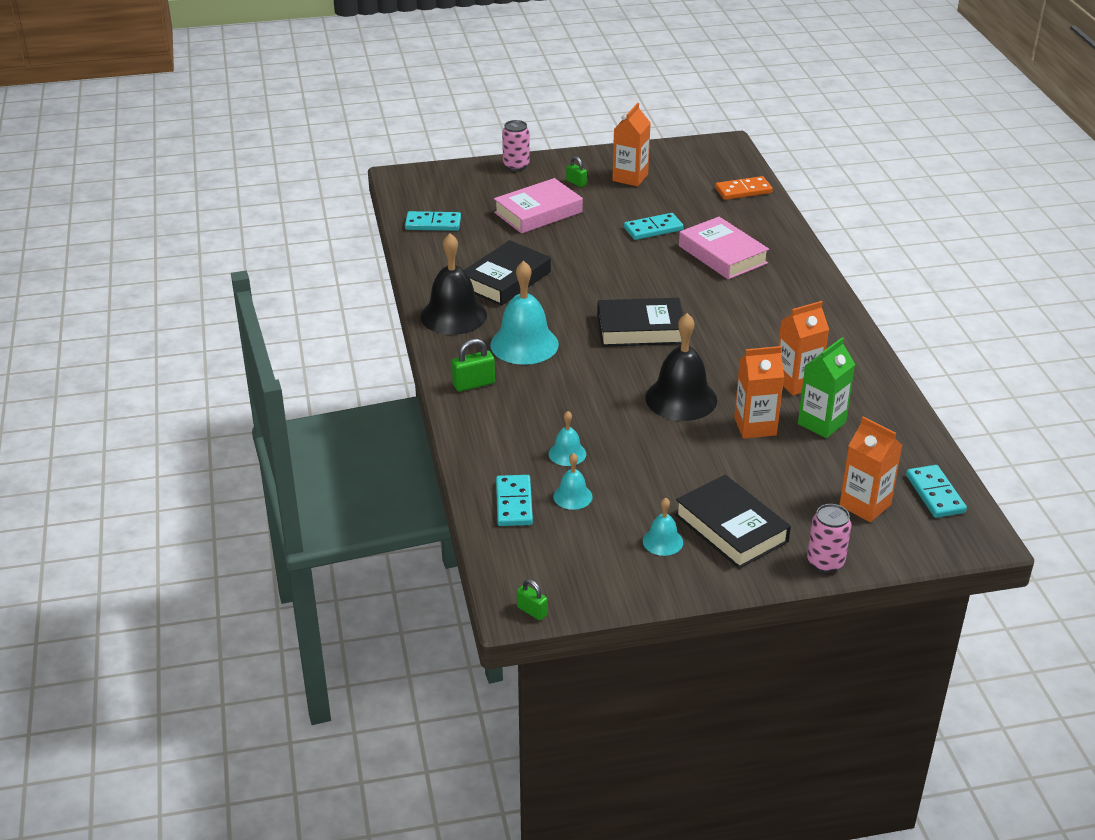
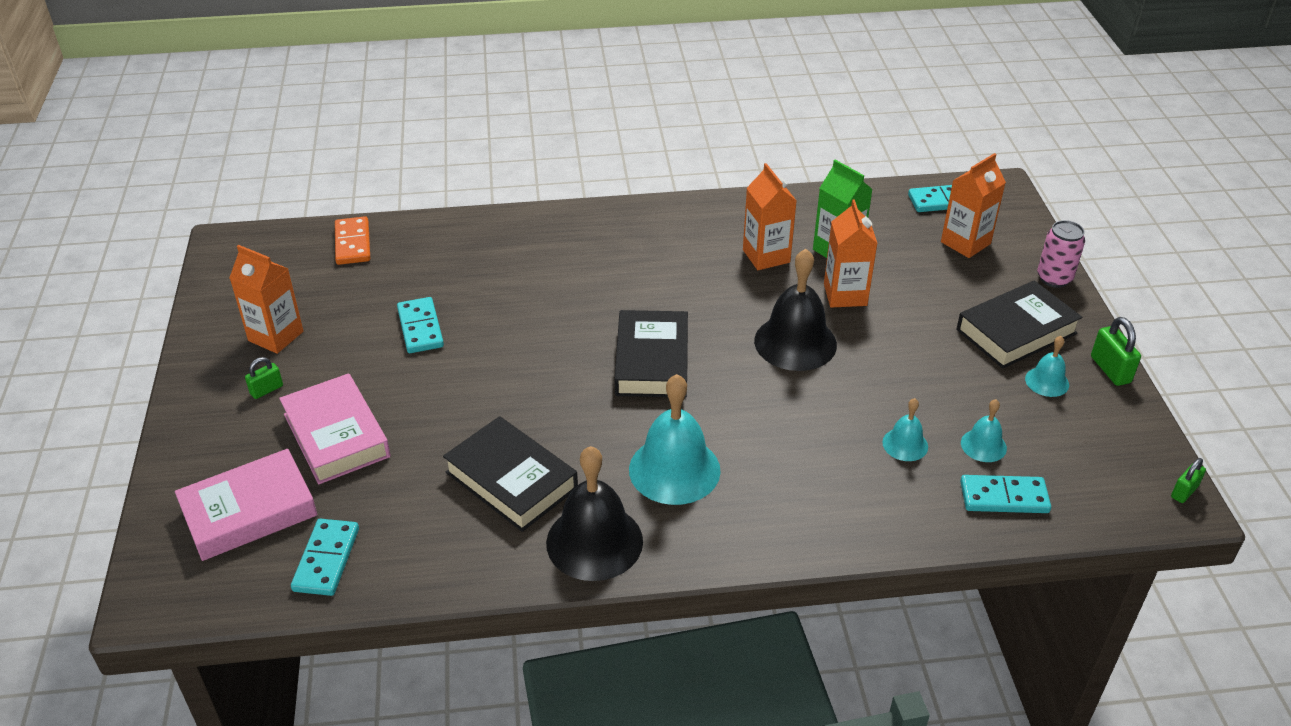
camera: 85 degrees left, 5 degrees up
green padlock [452,339,495,392] -> green padlock moved to [1091,317,1141,386]
pink can [502,120,530,171] -> none
pink book [679,217,769,279] -> pink book moved to [175,449,317,561]

